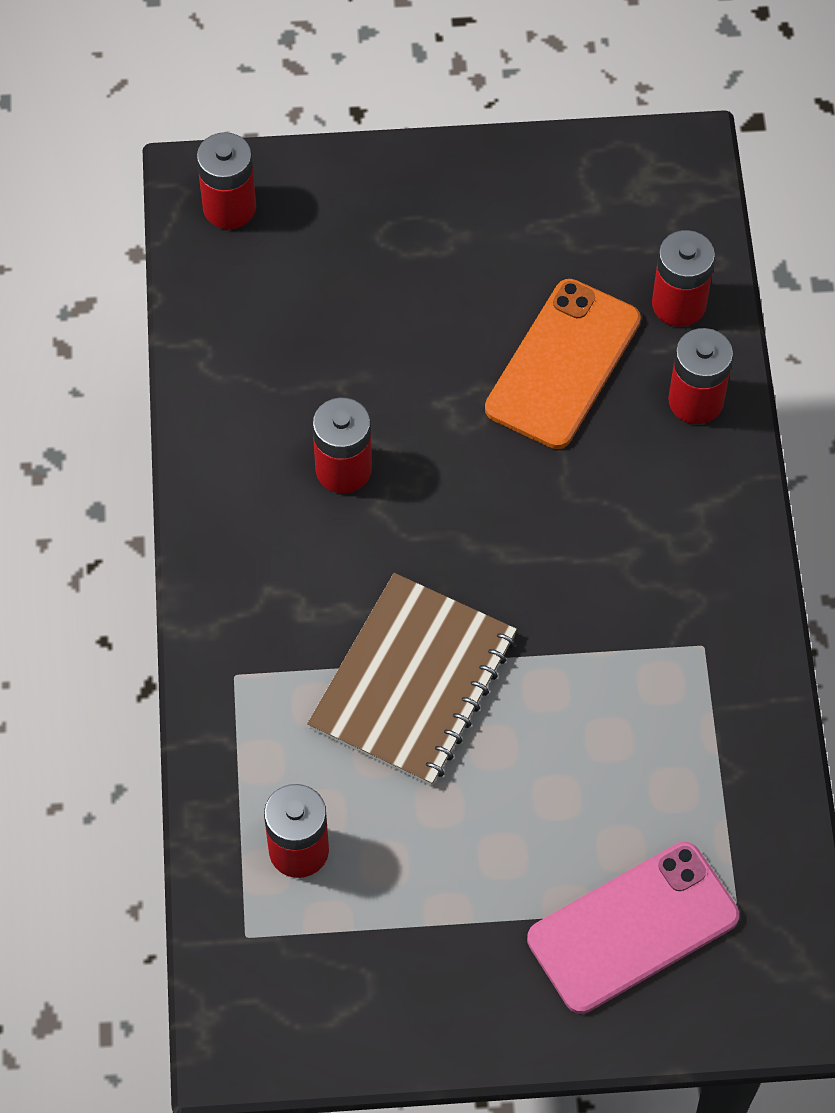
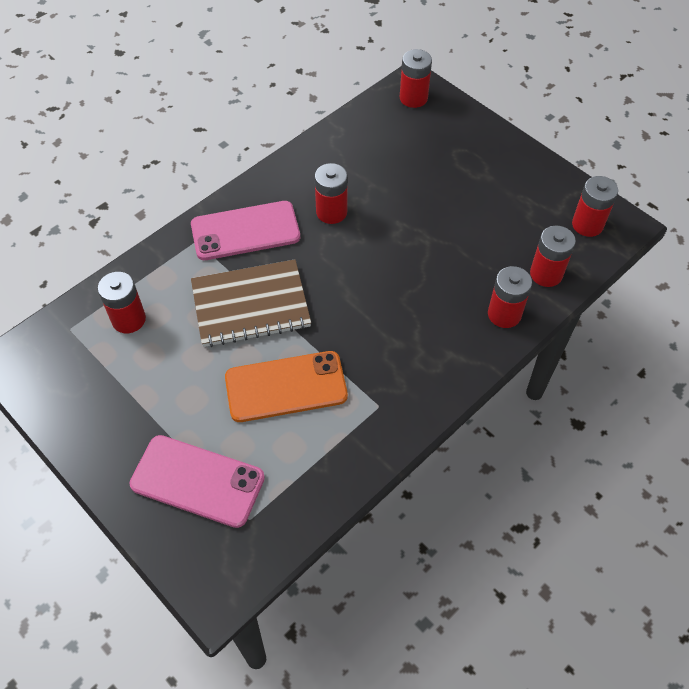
camera: 50 degrees right, 5 degrees down
orange phone [485,279,641,449] -> orange phone moved to [225,351,348,422]
none -> pink phone [191,201,300,260]
none -> red battery [572,176,618,237]

